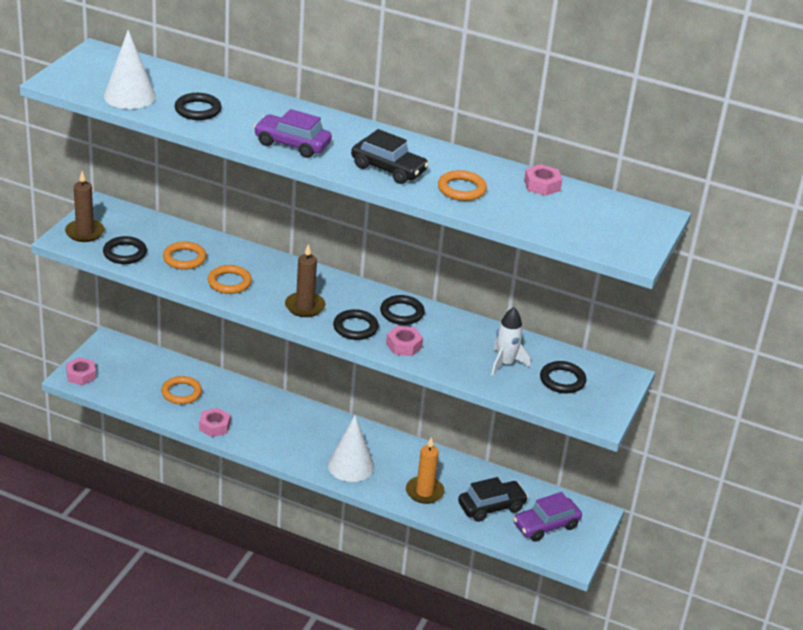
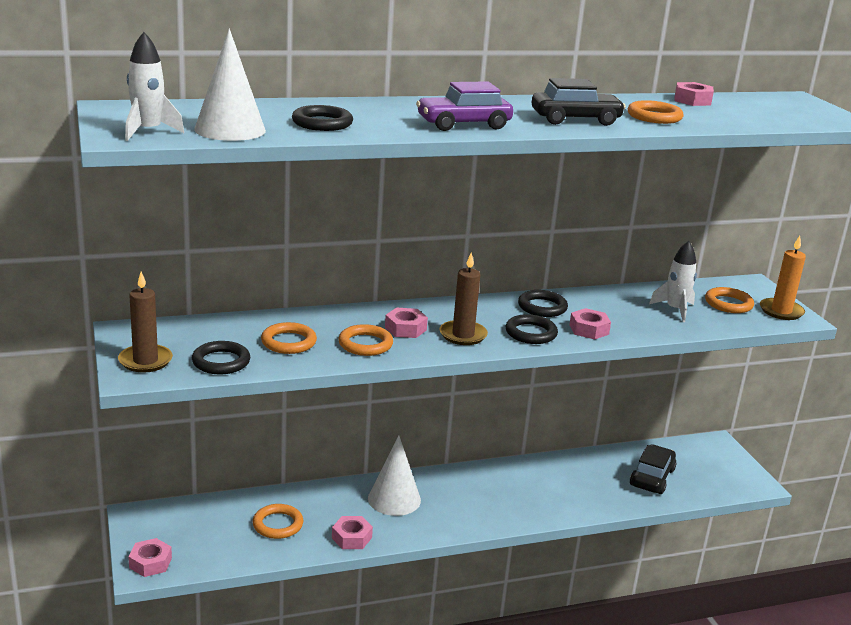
camera: 40 degrees left, 10 degrees down
white cone [328,415,374,482] -> white cone moved to [368,436,421,516]
orange candle [406,437,445,504] -> orange candle moved to [760,236,806,320]
purple car [513,492,582,542] -> none
black ring [540,361,586,393] -> orange ring [705,287,754,313]
none -> white rocket [125,32,184,141]
none -> pink nut [385,308,428,338]

